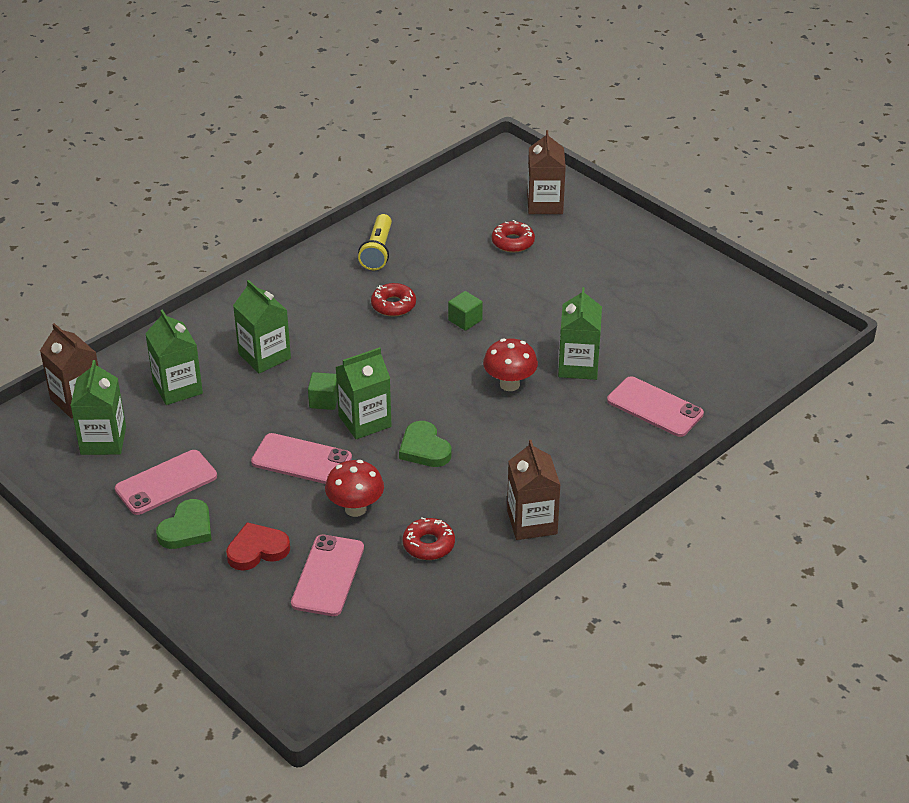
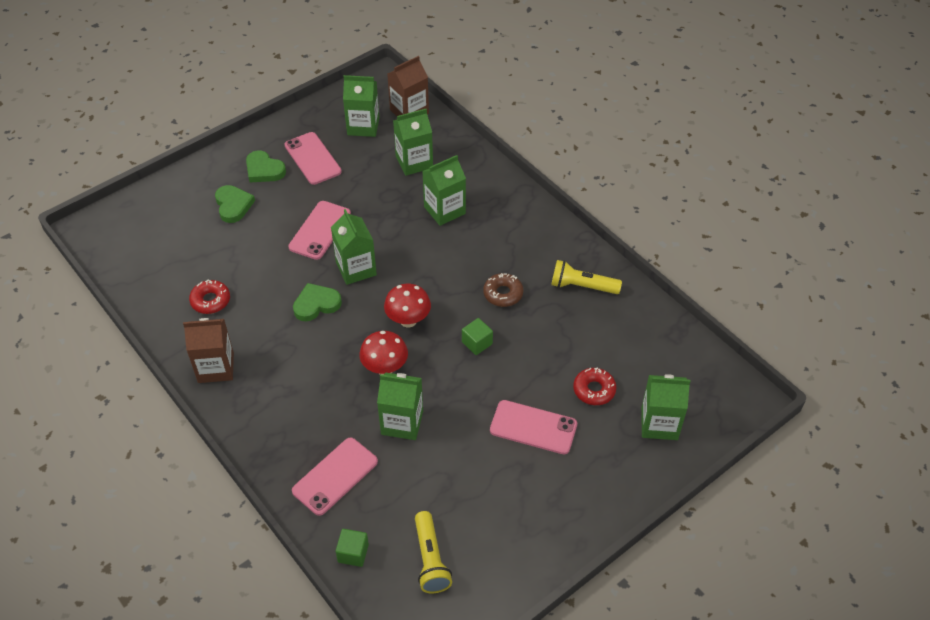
camera: 95 degrees right, 10 degrees up
red heart [226,522,290,571] -> green heart [215,185,255,223]
pink phone [291,535,364,616] -> pink phone moved to [490,400,577,454]
green cube [308,372,338,410] -> green cube moved to [336,529,369,567]
red mushroom [325,460,384,517] -> red mushroom moved to [384,284,431,327]
red donut [371,283,416,316] -> brown donut [483,273,523,307]
brown carton [527,130,566,214] -> green carton [641,374,691,440]
none -> yellow flashlight [415,511,452,593]

